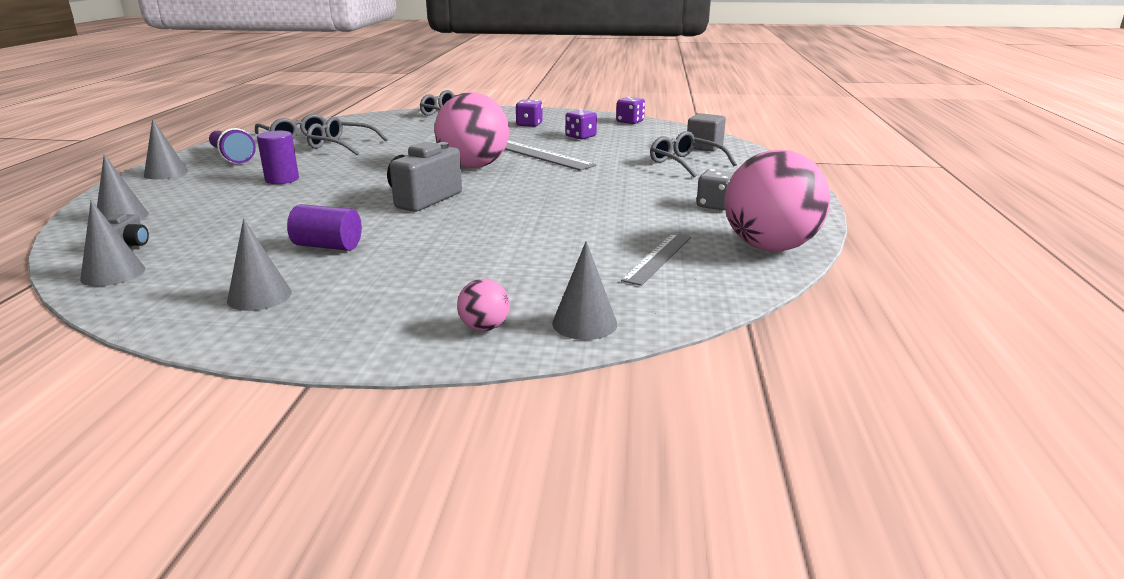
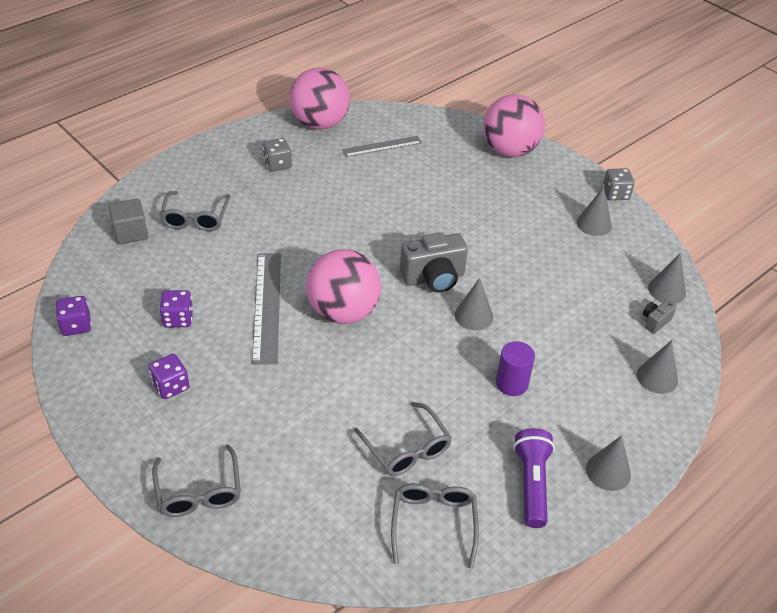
camera: 140 degrees left, 20 degrees up
purple cylinder [287,204,362,251] -> none
pink ball [457,279,510,331] -> pink ball [483,94,545,157], size x2.39
grey cone [552,241,617,340] -> grey cone moved to [455,278,493,330]
none -> grey dice [603,168,635,201]

